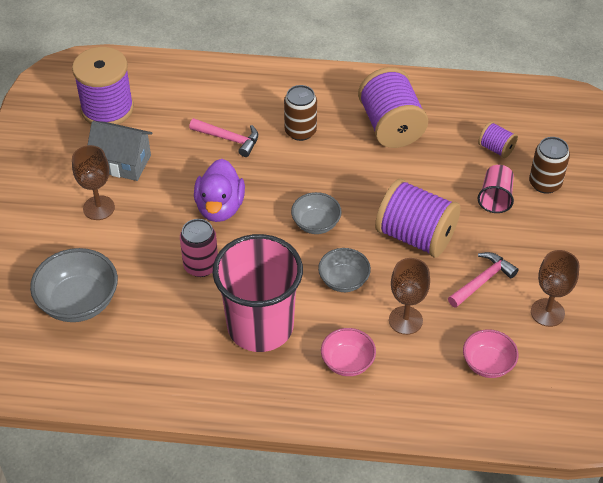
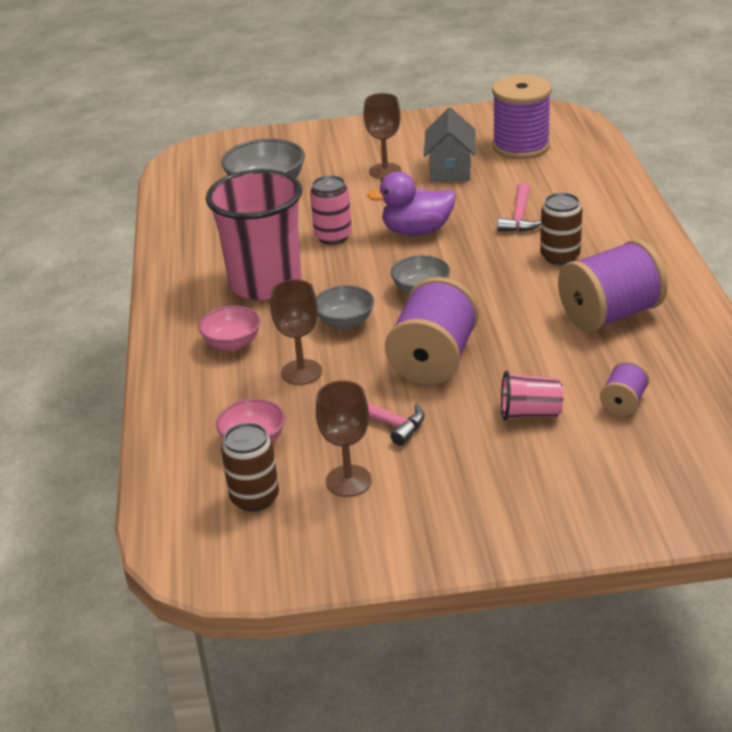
camera: 80 degrees right, 15 degrees down
brown can [529,137,570,194] -> brown can moved to [221,423,279,511]

